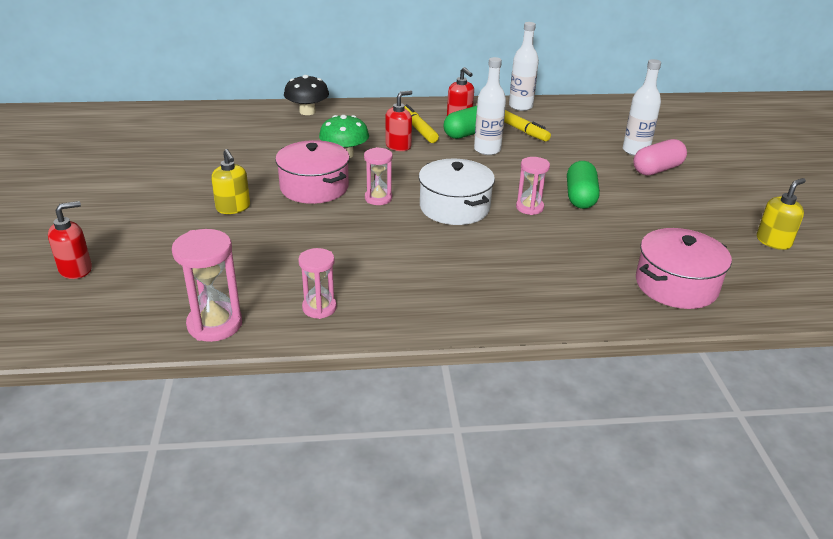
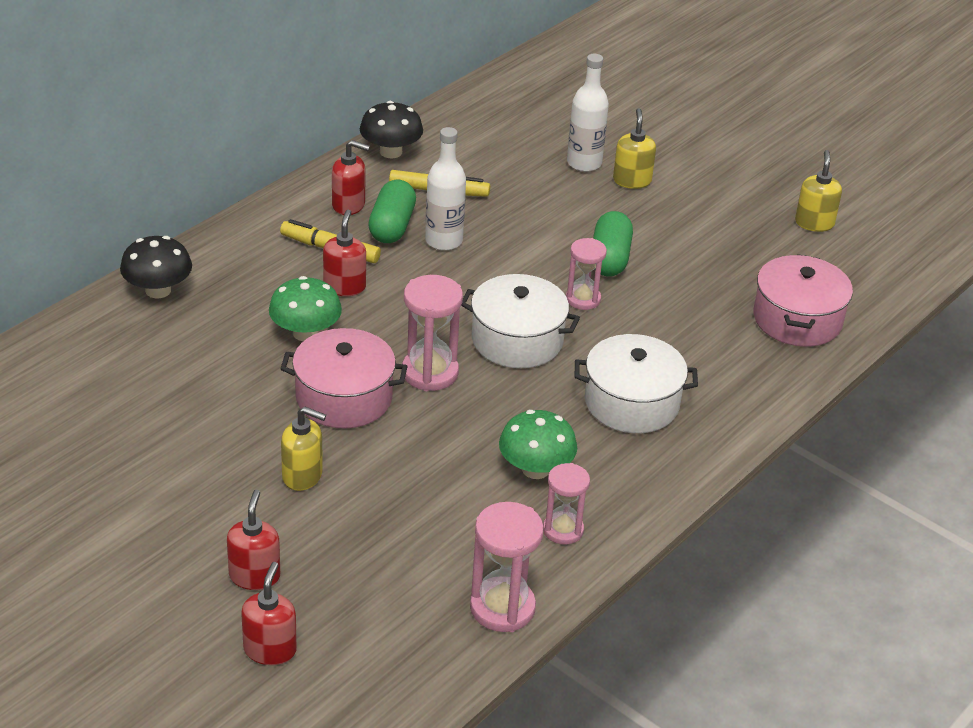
camera: 45 degrees left, 5 degrees up
pink hourglass [364,147,393,205] -> pink hourglass [402,275,463,391], size x1.53
white bottle [509,22,539,111] -> black mushroom [360,101,423,158]
green capsule [567,161,600,209] -> green capsule turned 45 degrees clockwise [593,211,633,276]
pink capsule [633,139,687,176] -> yellow soap dispenser [613,108,656,189]
none -> red soap dispenser [227,490,280,590]
none -> green mushroom [499,410,577,479]
none -> white pot [575,334,698,433]

